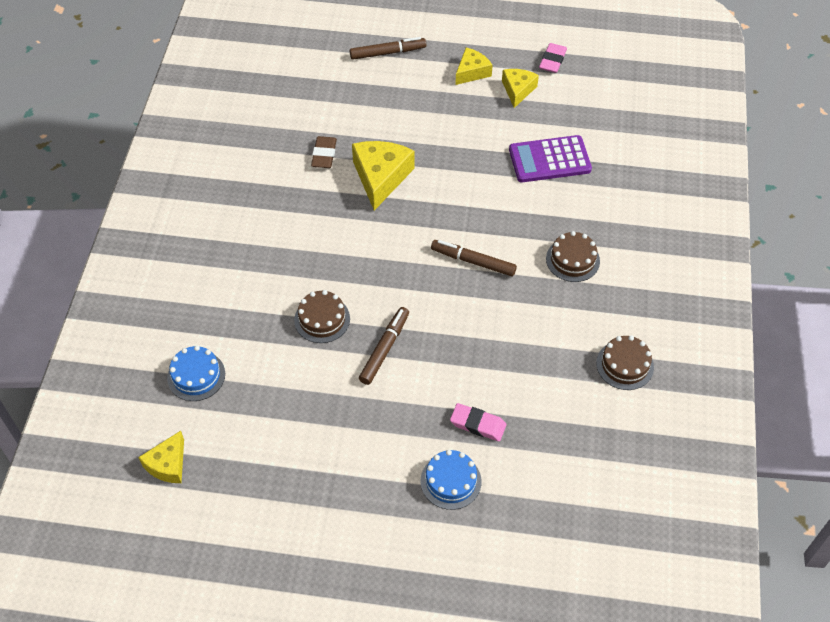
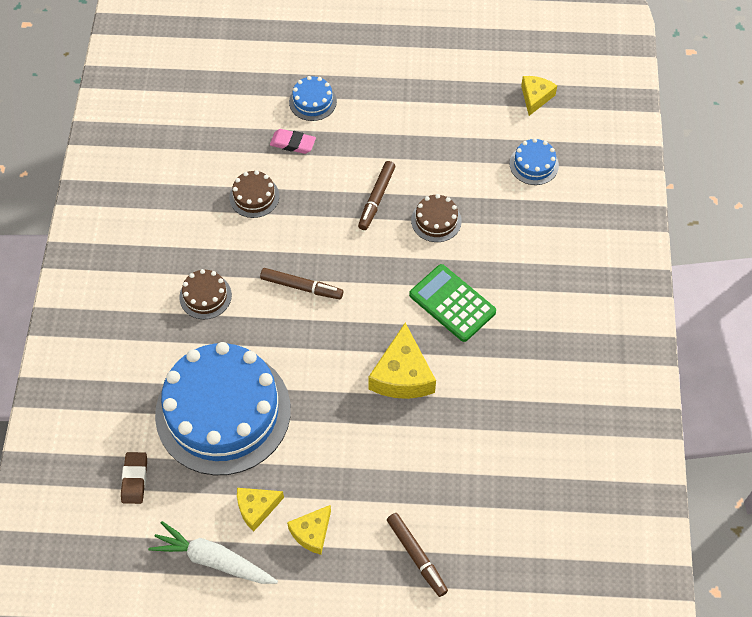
camera: 175 degrees right, 5 degrees up
brown eraser [311,136,337,168] -> brown eraser moved to [121,452,147,504]
brown marker [350,37,426,60] -> brown marker turned 105 degrees counterclockwise [387,513,448,597]
yellow cheese [502,69,539,108] -> yellow cheese turned 60 degrees clockwise [237,488,284,532]
purple calculator [509,135,592,182] -> blue cake [155,342,291,475]
pink eraser [539,43,567,73] -> white carrot [148,521,278,584]
brown cake [596,335,654,390] -> brown cake moved to [229,170,279,218]
none -> green calculator [409,264,496,342]

